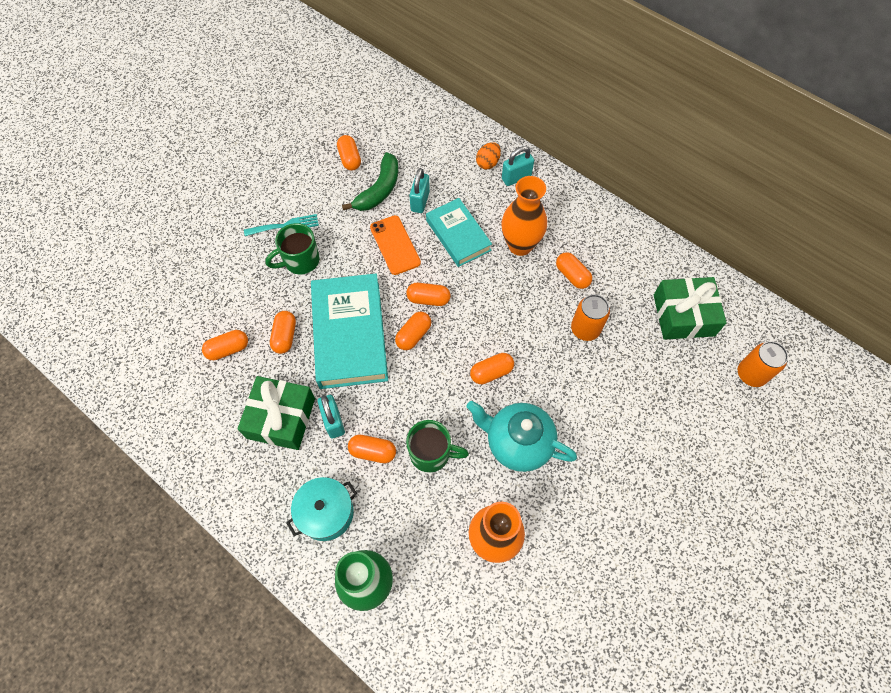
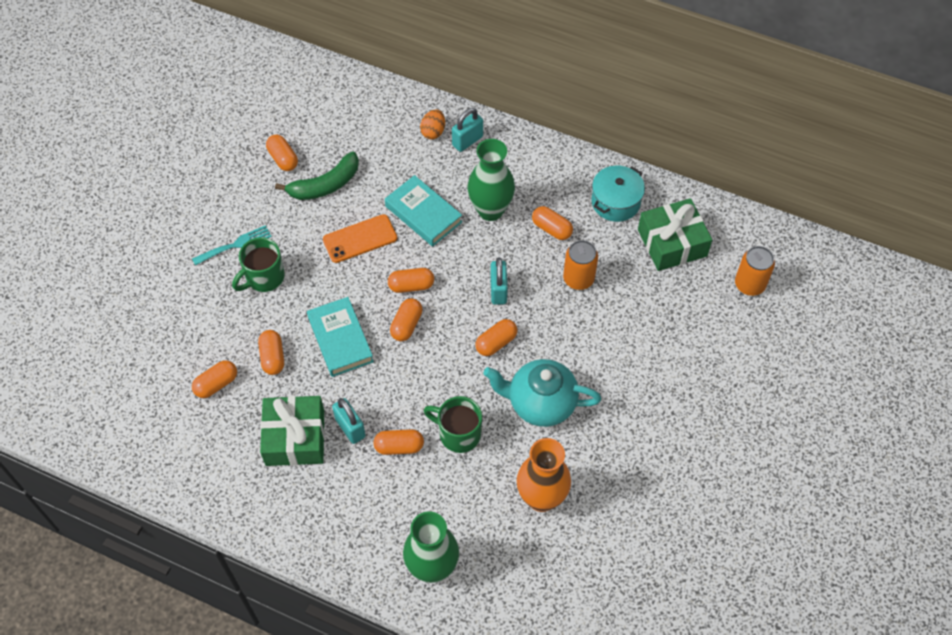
camera: 15 degrees left, 5 degrees down
turquoise pot [286,477,357,541] -> turquoise pot moved to [592,166,645,222]
turquoise book [311,274,388,389] -> turquoise book [307,297,374,377], size x0.62
green banana [342,152,398,211] -> green banana turned 45 degrees clockwise [275,151,359,200]
orange phone [370,215,421,275] -> orange phone turned 75 degrees counterclockwise [323,214,397,263]
green mug [406,420,469,473] -> green mug turned 150 degrees counterclockwise [423,396,482,453]
turquoise padlock [409,168,430,213] -> turquoise padlock moved to [490,257,508,305]
orange vase [502,176,547,256] -> green vase [467,139,515,221]

